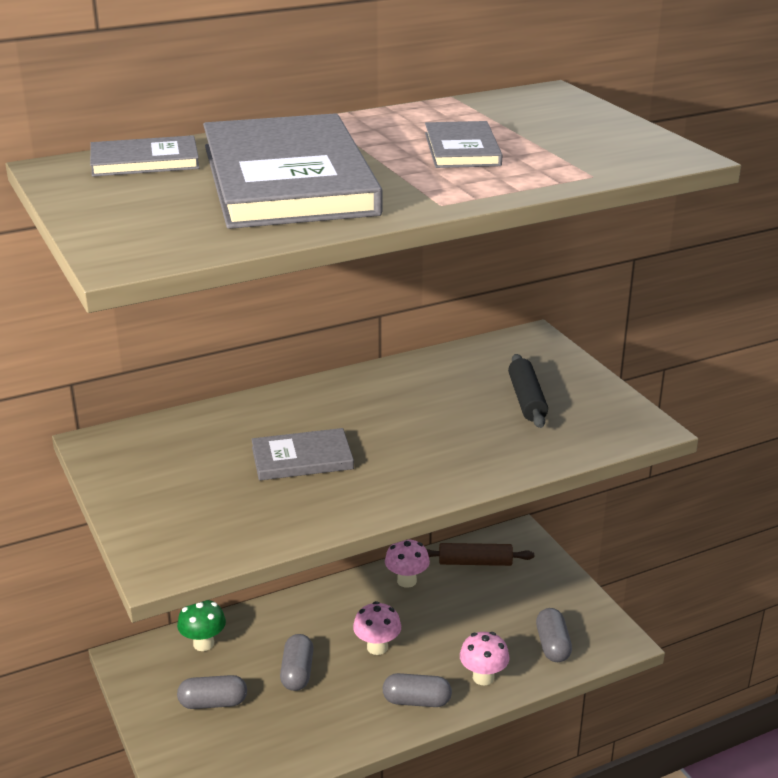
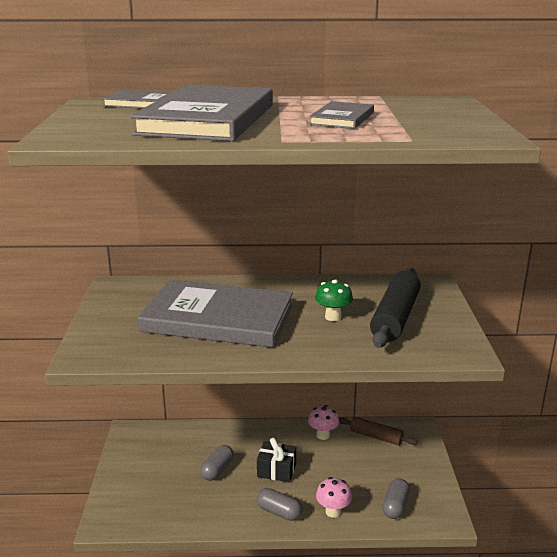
camera: 25 degrees right, 5 degrees down
green mushroom [177,600,226,651] -> green mushroom moved to [315,279,353,321]
grey capsule [177,675,247,709] -> none
grey book [251,428,354,481] -> grey book [138,280,293,348], size x2.11
pink mushroom [353,601,401,655] -> black gift [257,438,296,482]
black rolling pin [508,354,548,428] -> black rolling pin [370,268,421,348], size x1.66

